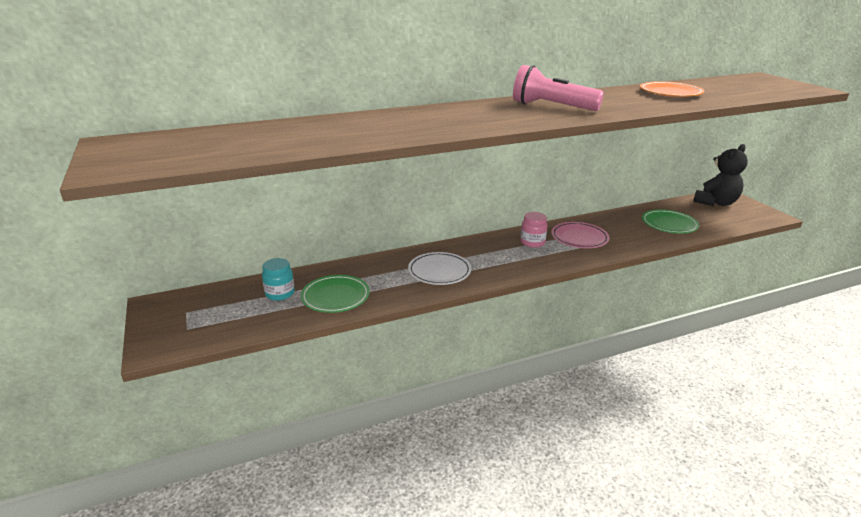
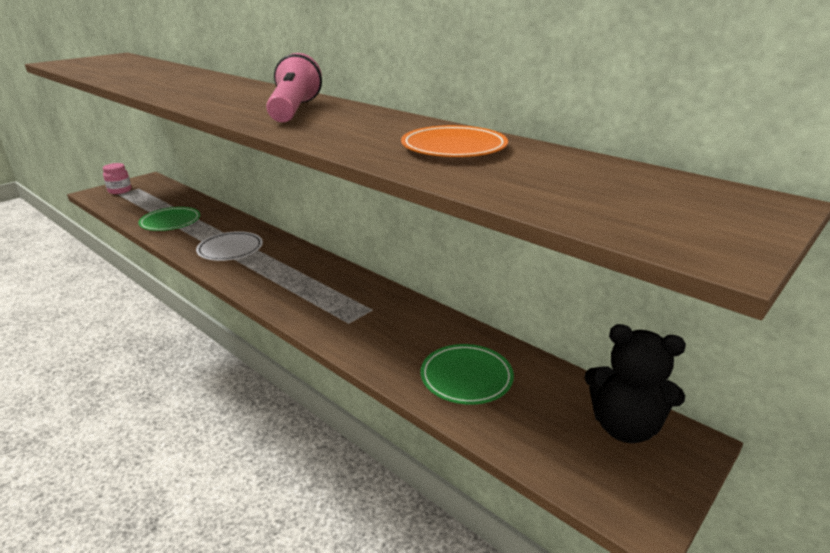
camera: 65 degrees right, 0 degrees up
turquoise jar [262,258,295,301] -> none
pink jar [521,212,547,248] -> pink jar moved to [103,163,132,194]
pink plate [551,222,610,248] -> none

